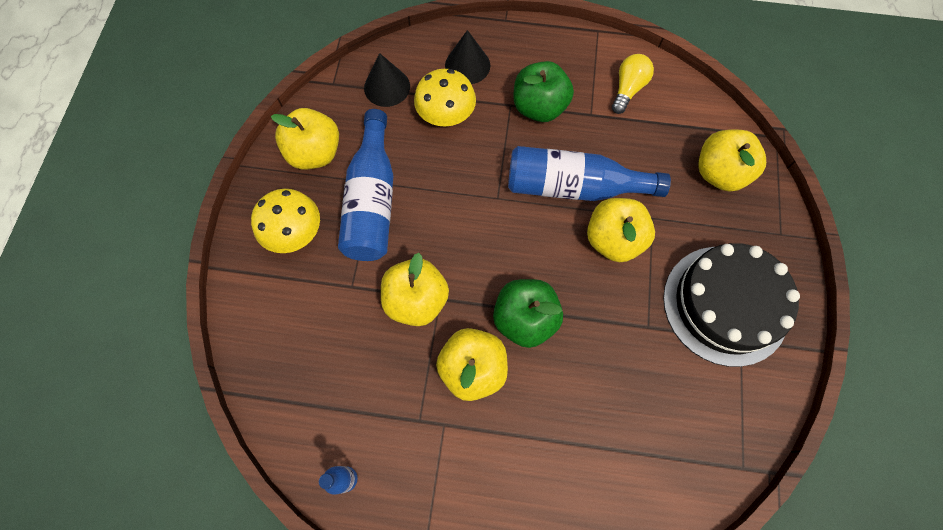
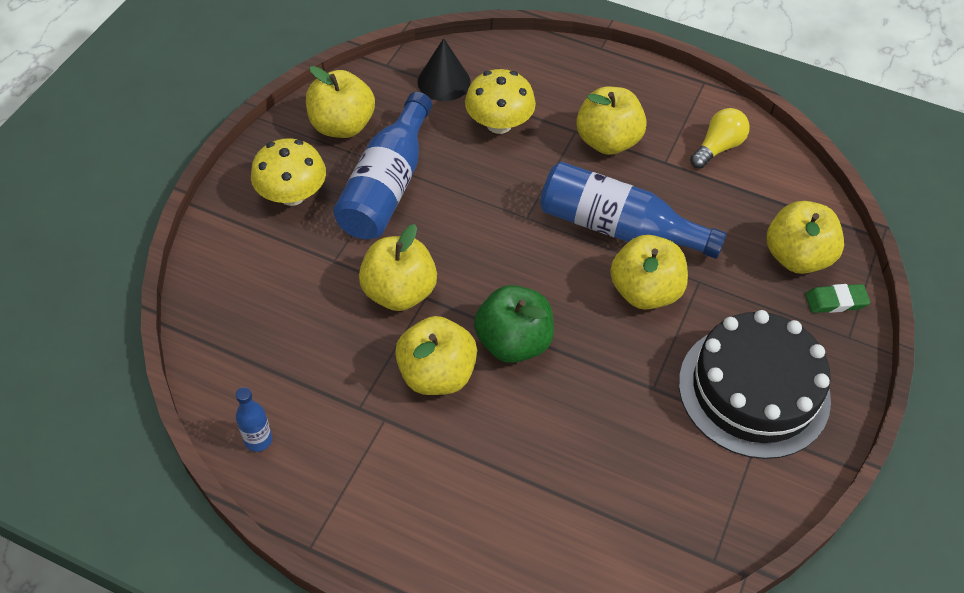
camera: 15 degrees right, 15 degrees down
black cone [445,30,490,84] -> none
green apple [513,61,574,122] -> yellow apple [576,87,647,155]
none -> green eraser [806,284,870,313]

